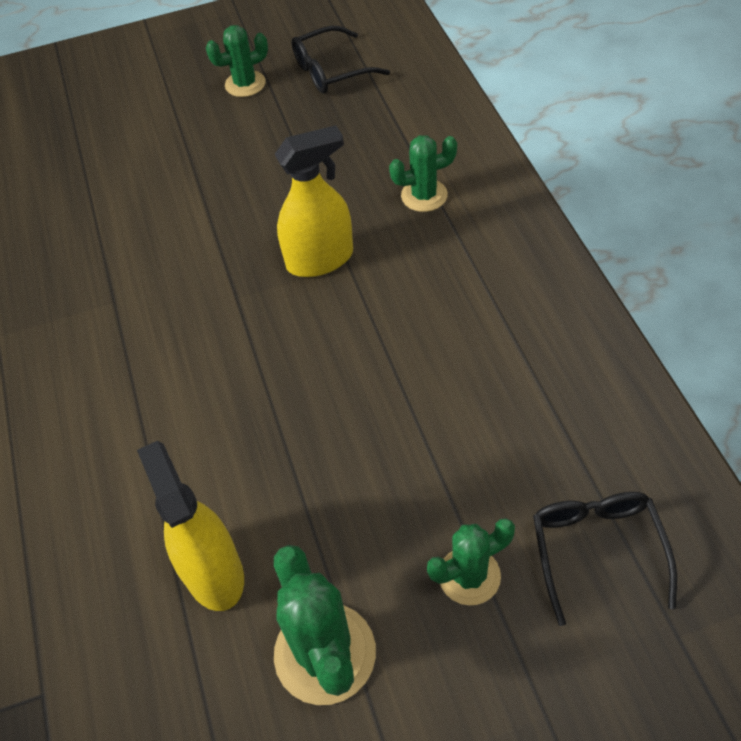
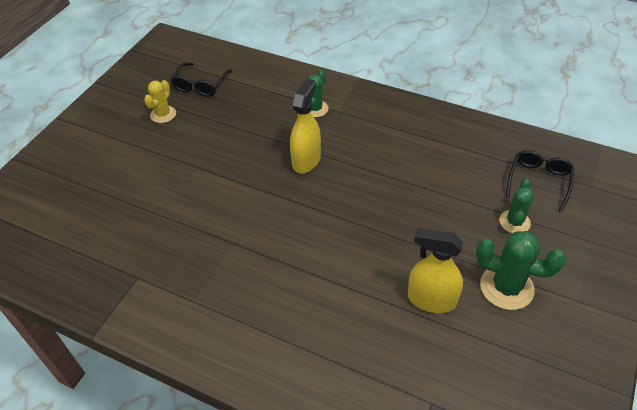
camera: 50 degrees left, 5 degrees down
green cactus [206,25,268,97] -> yellow cactus [144,80,176,123]
black glasses [533,492,677,626] -> black glasses turned 75 degrees clockwise [506,150,574,212]

